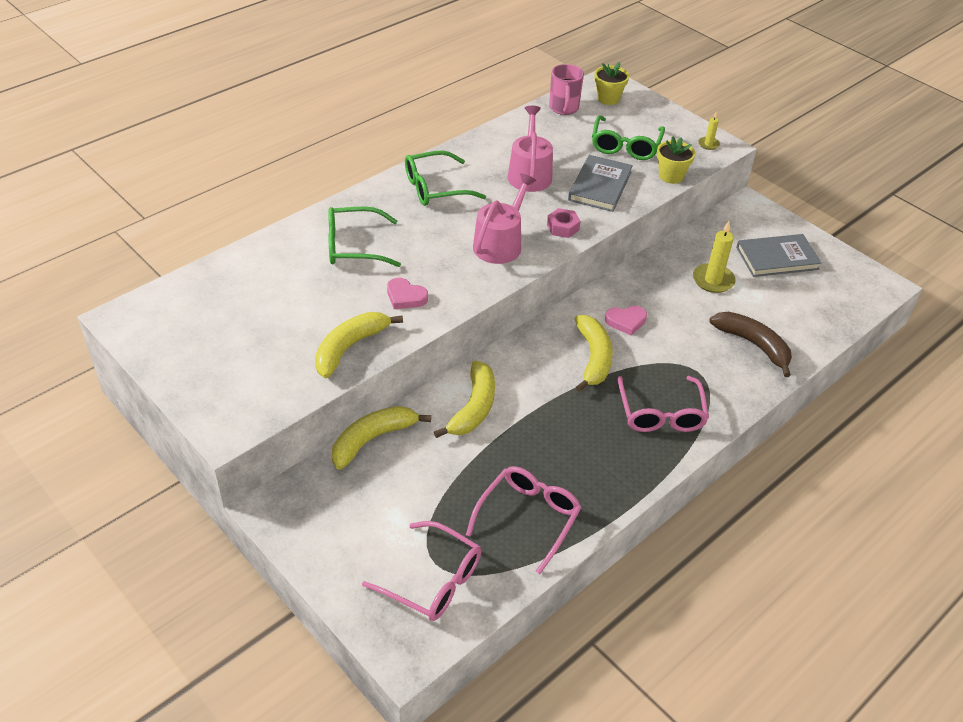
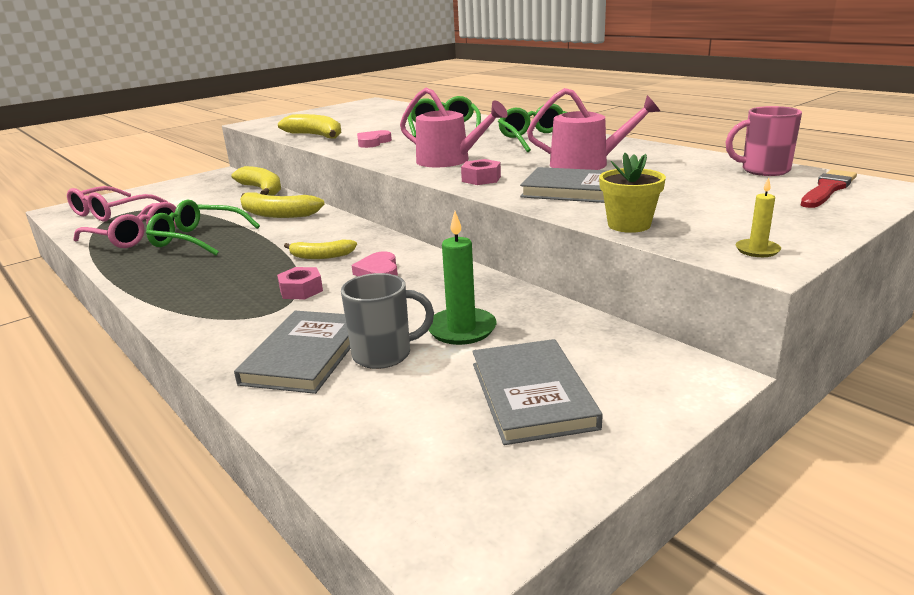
camera: 95 degrees right, 20 degrees down
yellow banana [575,315,613,392] -> yellow banana [284,240,357,259], size x0.63
green glasses [592,115,665,160] -> green glasses moved to [146,199,260,255]
yellow flower pot [594,62,629,105] -> red brush [801,169,857,208]
pink glasses [618,376,709,432] -> none
yellow candle [693,221,736,293] -> green candle [428,211,496,345]
brown banana [710,312,792,377] -> grey book [234,311,350,394]
none -> pink nut [277,267,323,300]
none -> grey mug [341,273,434,369]

